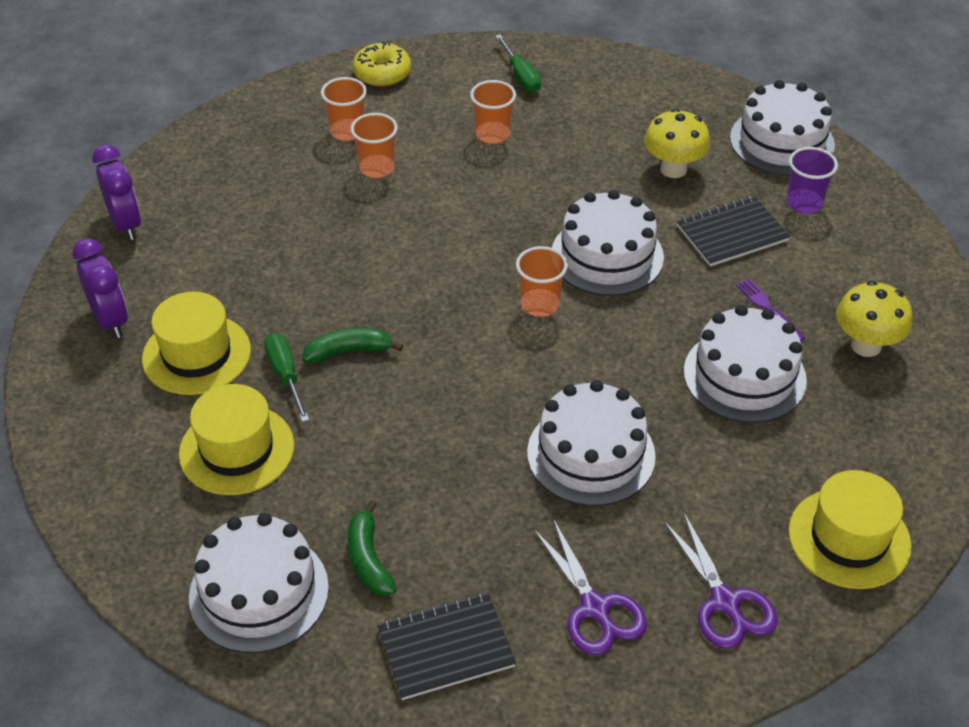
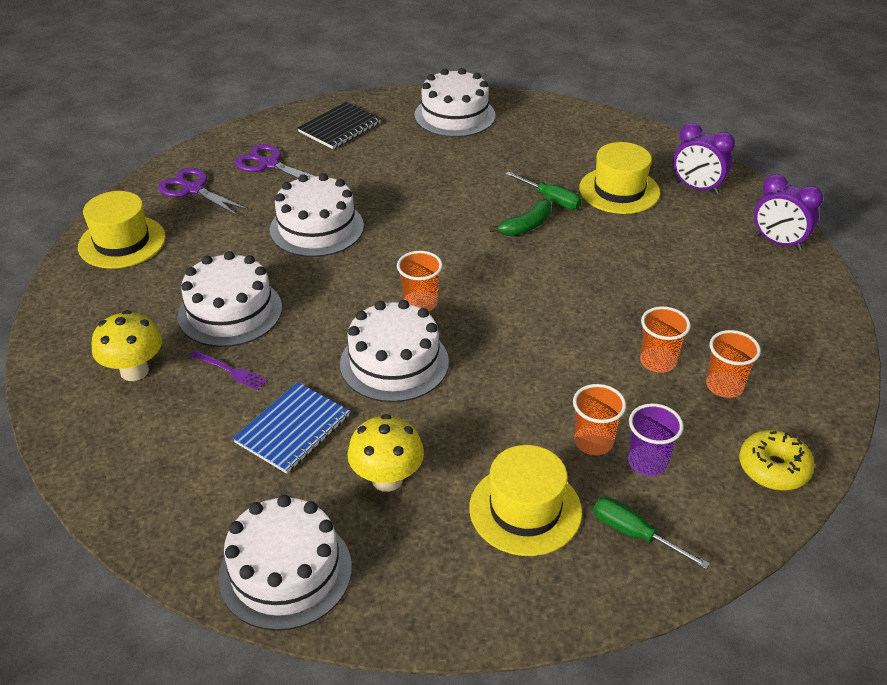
camera: 150 degrees right, 5 degrees down
yellow hat [179,384,294,495] -> yellow hat moved to [469,445,582,556]
green banana [348,500,397,596] -> none
black notebook [677,196,790,267] -> blue notebook [233,382,350,474]
purple cup [787,147,838,213] -> purple cup moved to [628,403,684,476]

